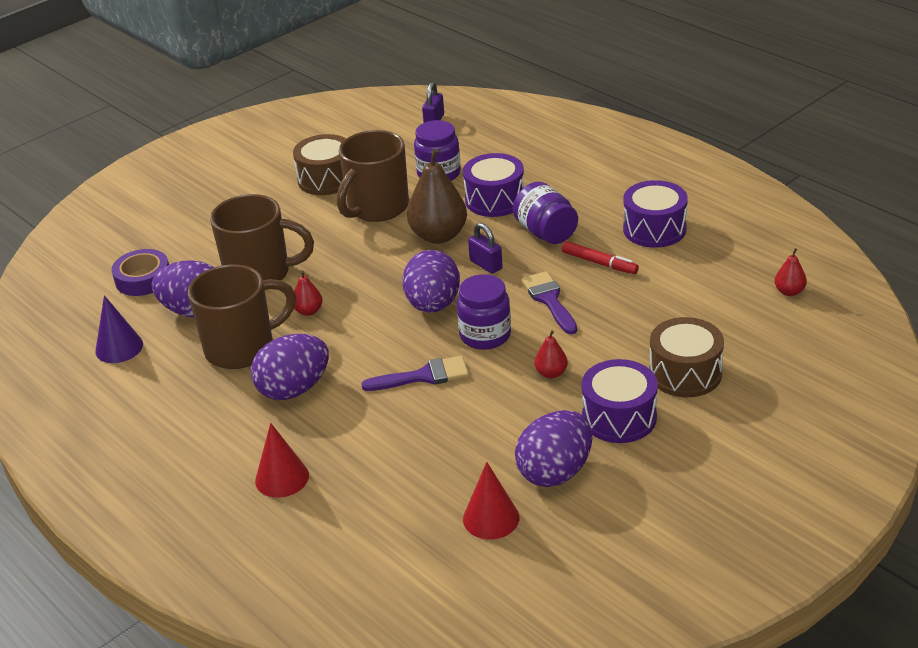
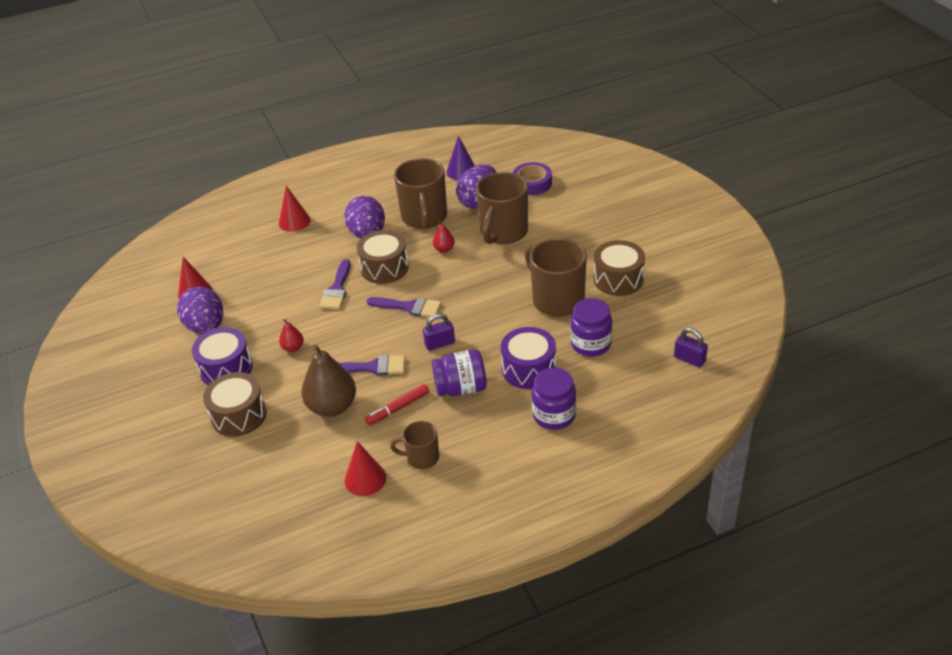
camera: 110 degrees right, 5 degrees up
purple egg [402,250,460,313] -> purple brush [367,297,442,317]
brown pear [407,149,467,244] -> brown pear moved to [301,344,356,417]
purple jar [457,274,511,350] -> purple jar moved to [532,368,576,430]
purple drum [623,180,688,248] -> brown mug [390,421,439,469]
red pear [775,248,807,296] -> none
none -> red cone [345,441,387,496]
none -> brown drum [357,230,409,284]

